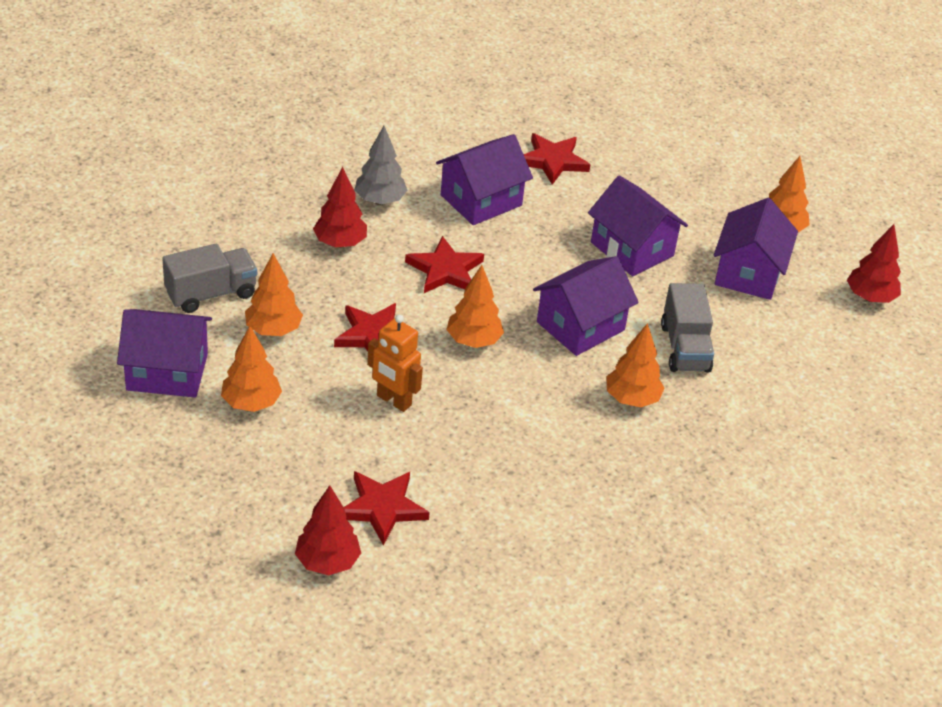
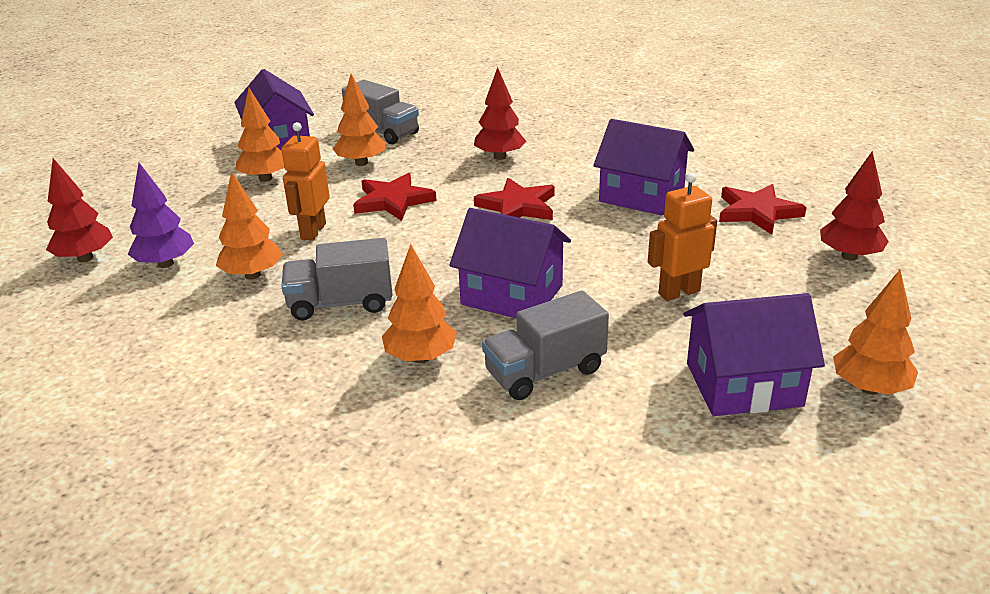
camera: 70 degrees right, 10 degrees down
red star [344,471,430,546] -> purple tree [128,163,194,268]
grey tree [355,126,408,205] -> none
orange tree [446,265,504,348] -> orange tree moved to [216,171,283,280]
purple house [588,175,688,276] -> orange robot [648,173,717,301]
red tree [847,224,901,303] -> red tree moved to [820,151,889,260]
none -> grey truck [281,238,393,320]

